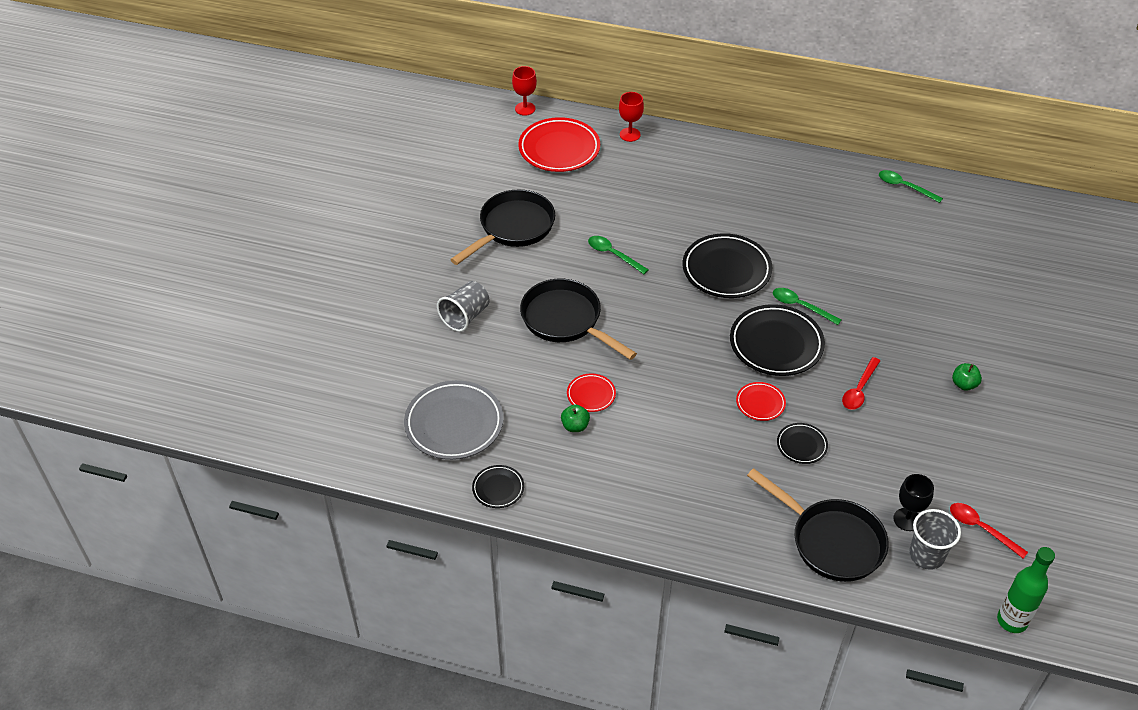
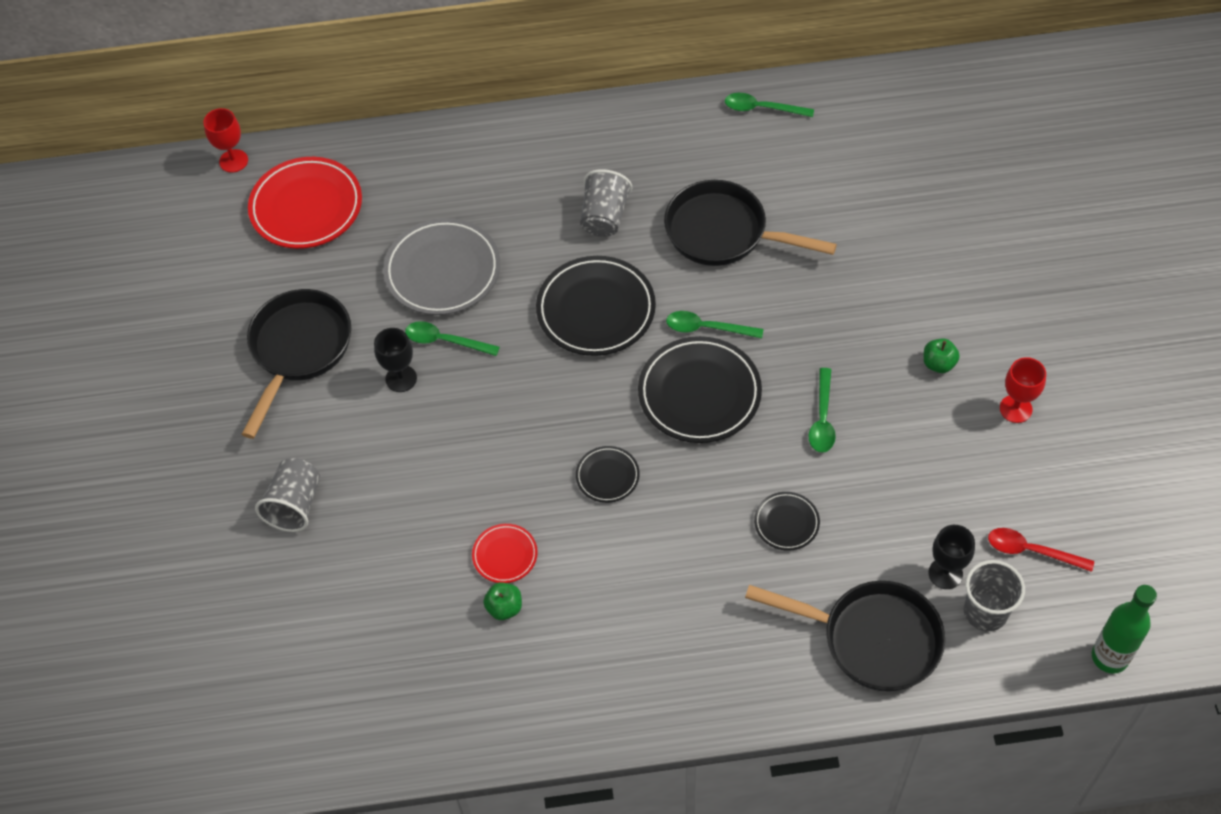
camera: 20 degrees left, 10 degrees up
grey plate [404,380,504,460] -> grey plate moved to [383,218,500,315]
black plate [472,465,524,508] -> black plate moved to [576,446,640,503]
black pan [520,279,637,360] -> black pan moved to [664,180,837,266]
red goblet [619,92,644,142] -> red goblet moved to [1000,357,1046,423]
red plate [736,382,786,421] -> none
red spoon [842,357,880,410] -> green spoon [808,368,836,453]
none -> black goblet [374,328,417,392]
none -> grey cup [580,169,632,237]

